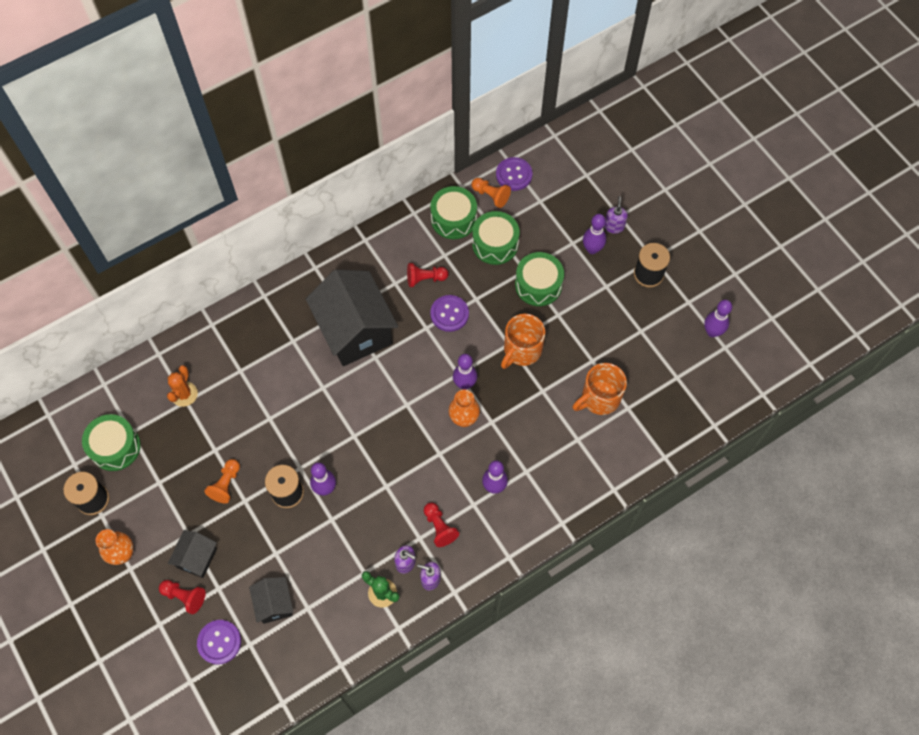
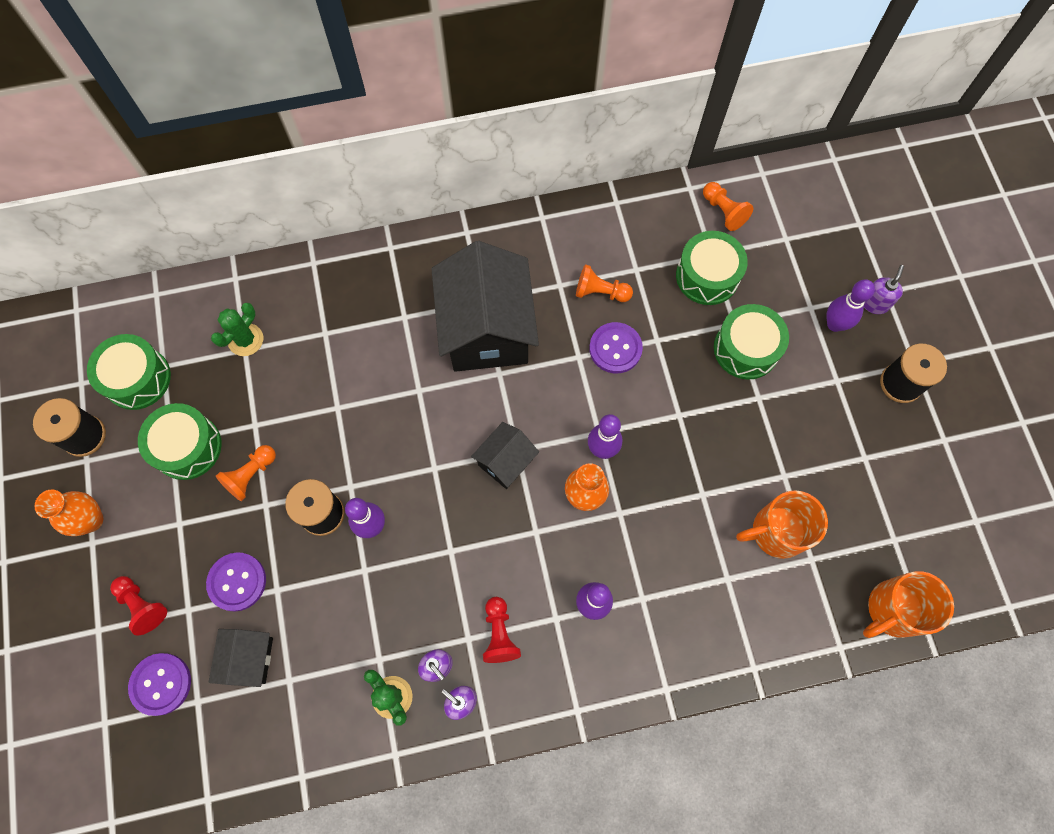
camera: 20 degrees right, 5 degrees up
orange cactus [167,365,198,407] -> green cactus [211,303,263,356]
black house [168,530,217,578] -> black house moved to [471,422,539,489]
red pawn [407,263,448,287] -> orange pawn [576,264,633,302]
green drum [430,186,477,239] -> green drum moved to [138,403,222,480]
purple button [496,157,533,191] -> purple button moved to [206,552,266,612]
orange mug [501,314,545,369] -> orange mug moved to [863,571,954,638]
purple bowling pin [704,300,732,337] -> none

